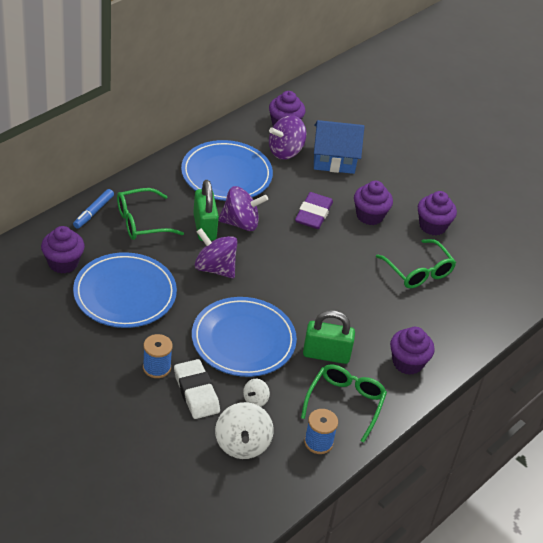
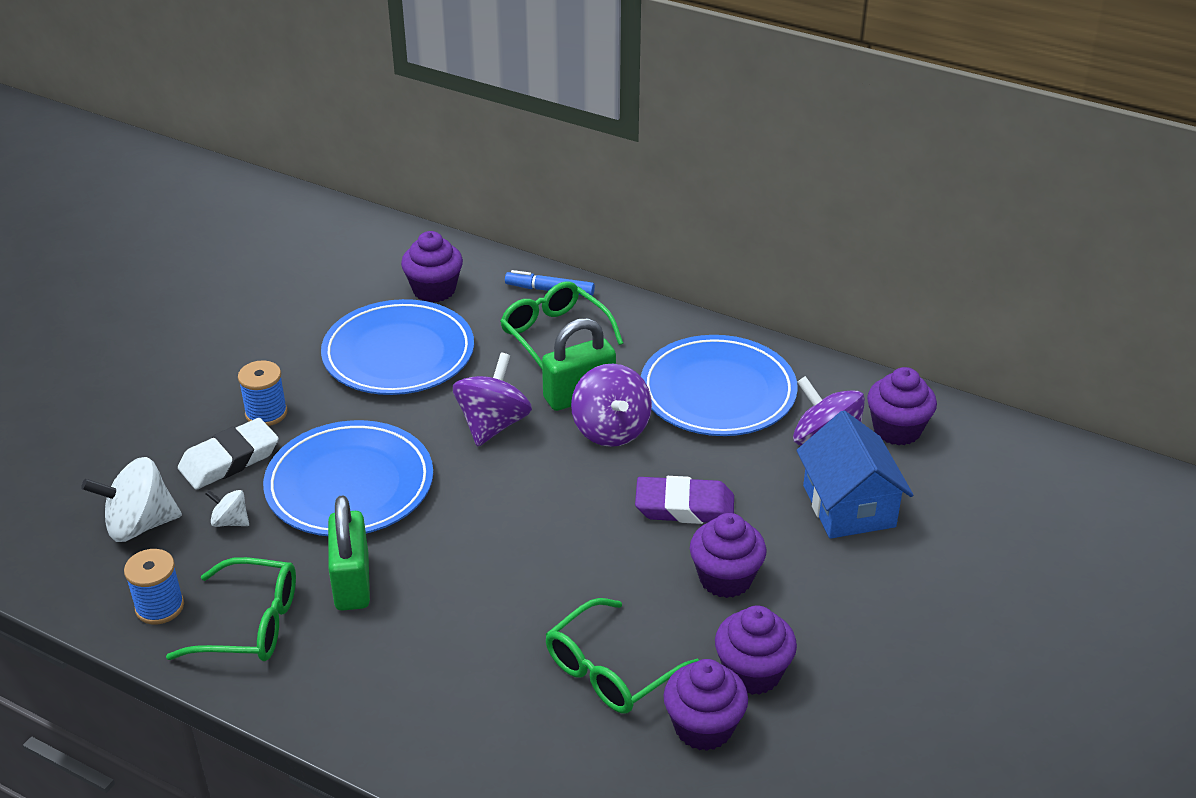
camera: 80 degrees right, 5 degrees down
purple cupcake [390,327,435,375] -> purple cupcake moved to [663,659,748,751]

